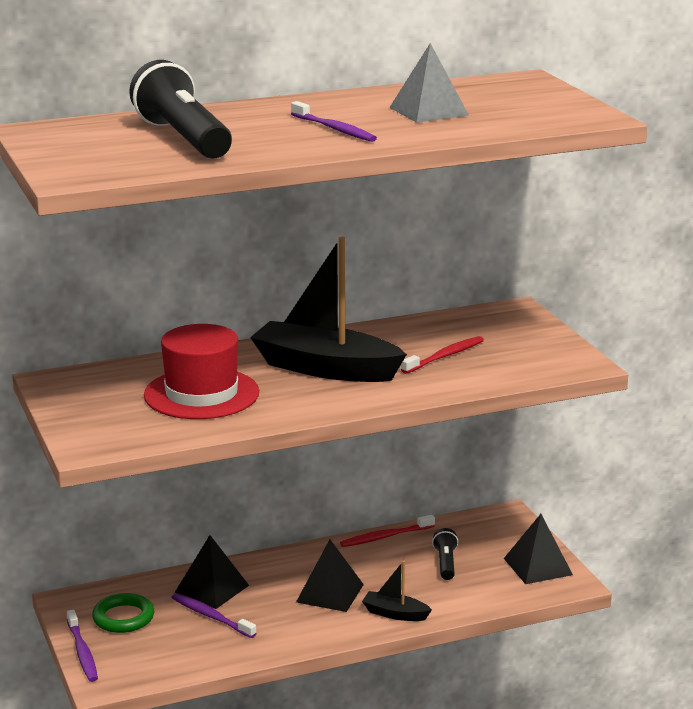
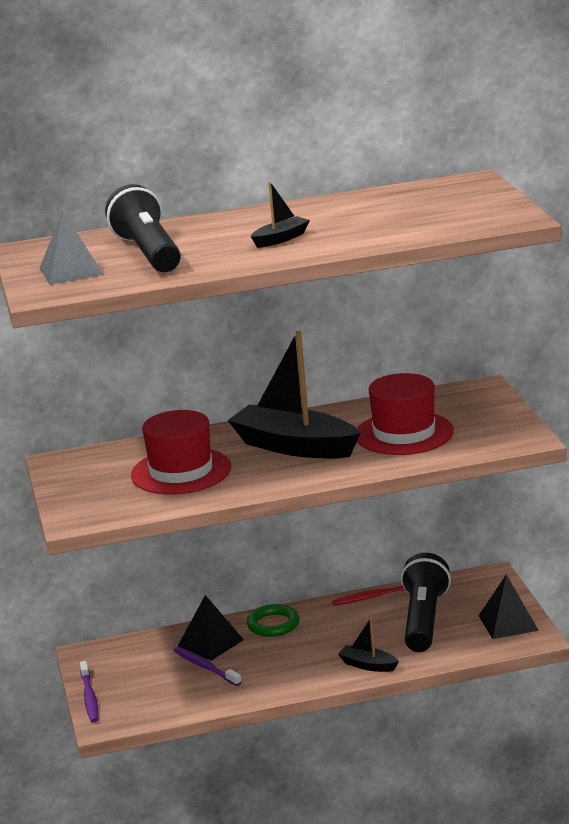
camera: 10 degrees right, 0 degrees up
green ring [92,593,154,633] -> green ring moved to [247,604,300,637]
purple toothbrush [291,101,377,142] -> black boat [251,182,310,248]
black pyramid [296,539,364,612] -> none
grey pyramid [389,43,469,123] -> grey pyramid moved to [40,211,103,285]
red toothbrush [401,336,484,374] -> red hat [357,373,454,455]
black flashlight [432,528,458,580] -> black flashlight [401,553,451,652], size x2.11

